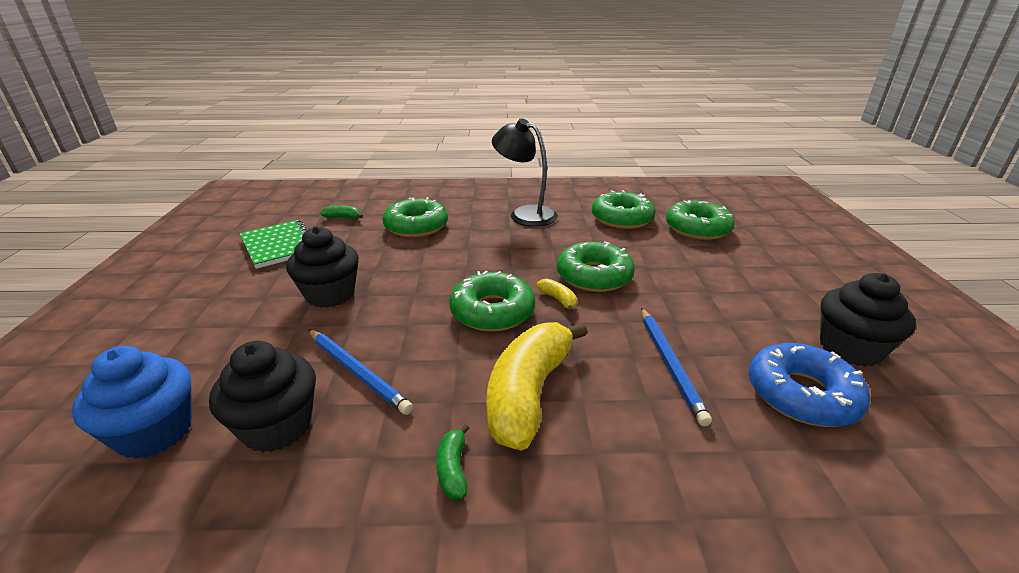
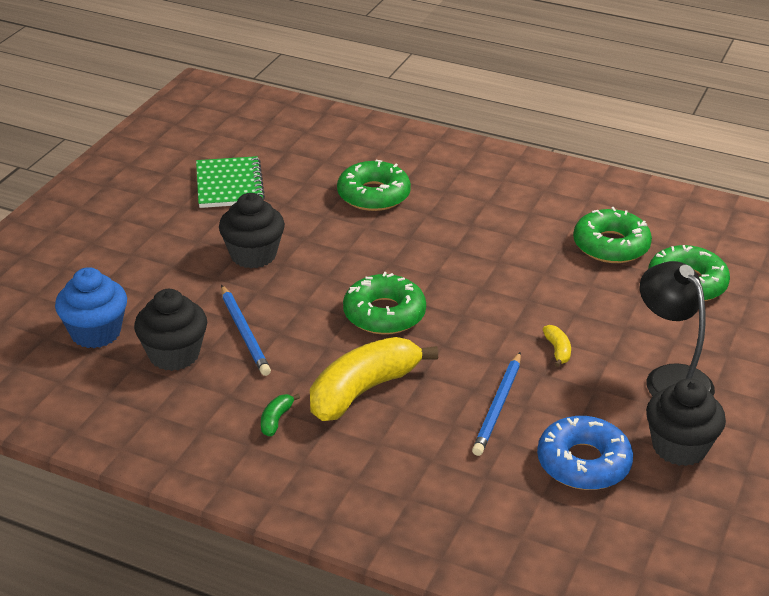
camera: 25 degrees right, 5 degrees up
green banana [320,206,363,219] -> none
black lamp [492,118,558,227] -> black lamp moved to [640,261,715,396]
yellow banana [537,278,577,312] -> yellow banana moved to [543,325,571,367]
green donut [557,241,635,292] -> none

